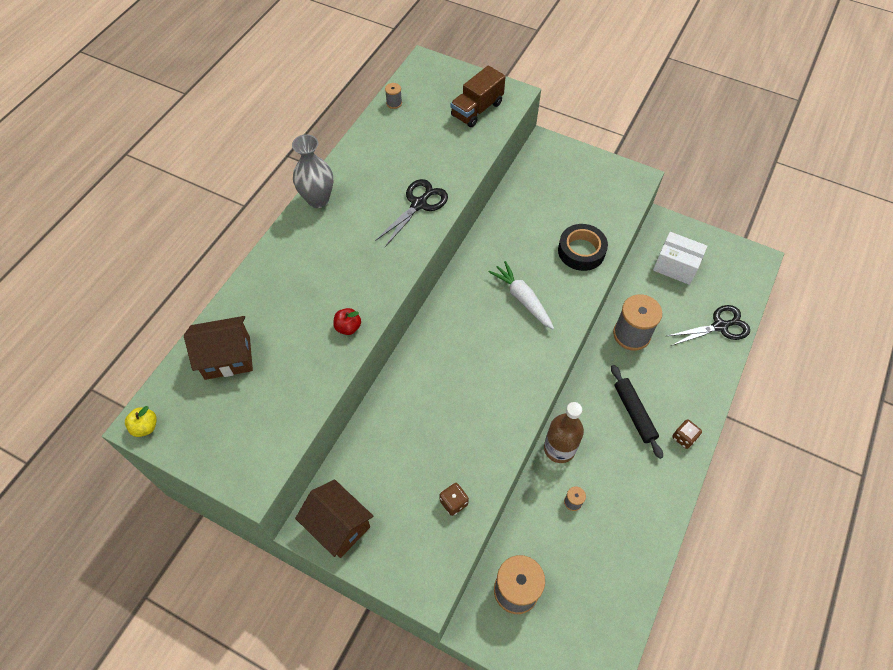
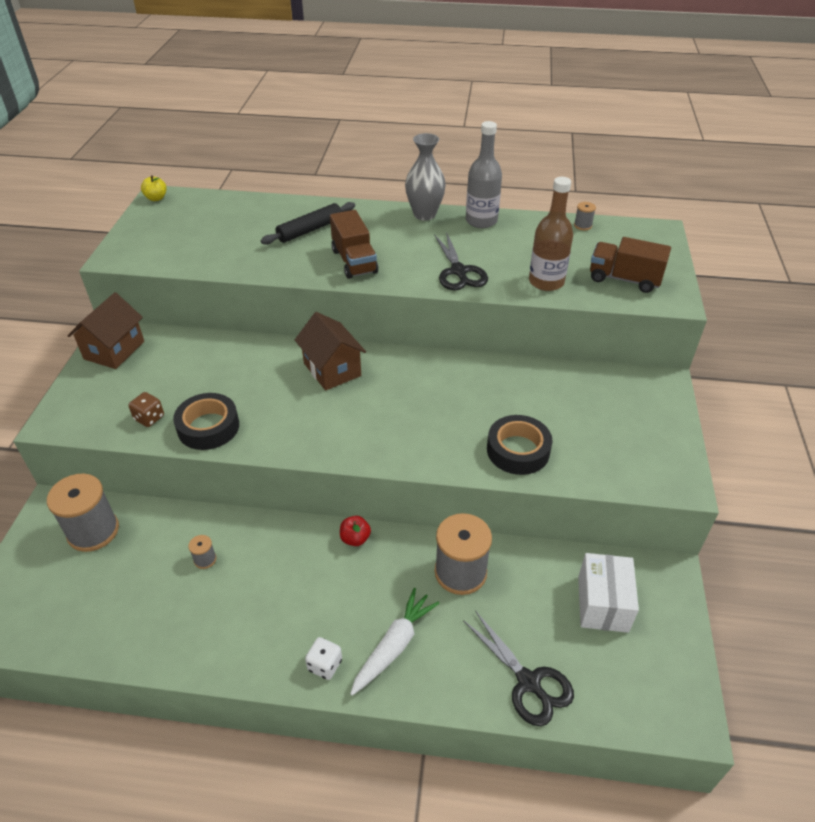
camera: 70 degrees right, 15 degrees down
brown house [184,316,253,380] -> brown house moved to [295,312,366,391]
red apple [333,308,361,335] -> red apple moved to [340,516,371,546]
black scissors [375,179,448,247] -> black scissors turned 60 degrees clockwise [434,232,488,291]
white carrot [489,261,554,329] -> white carrot moved to [350,588,440,696]
brown bottle [544,402,584,463] -> brown bottle moved to [529,177,573,291]
black rolling pin [611,365,663,459] -> black rolling pin moved to [261,202,355,245]
brown dice [673,419,702,449] -> white dice [305,637,342,680]
none -> black tape [173,393,239,450]
none -> brown truck [330,210,378,279]
none -> grey bottle [466,121,502,228]

